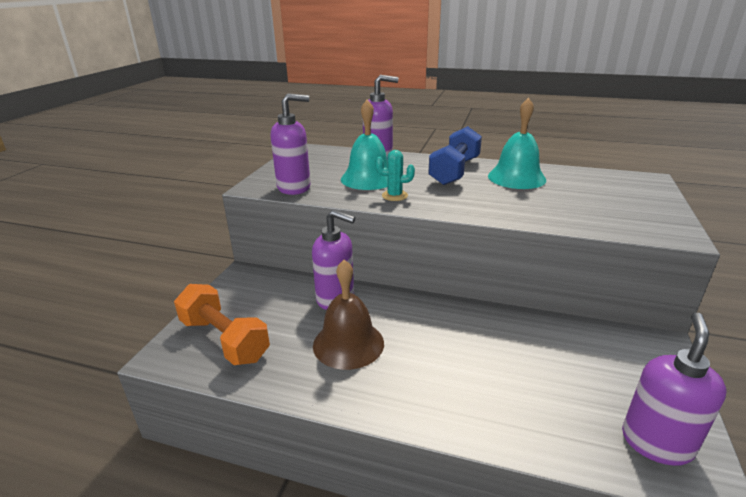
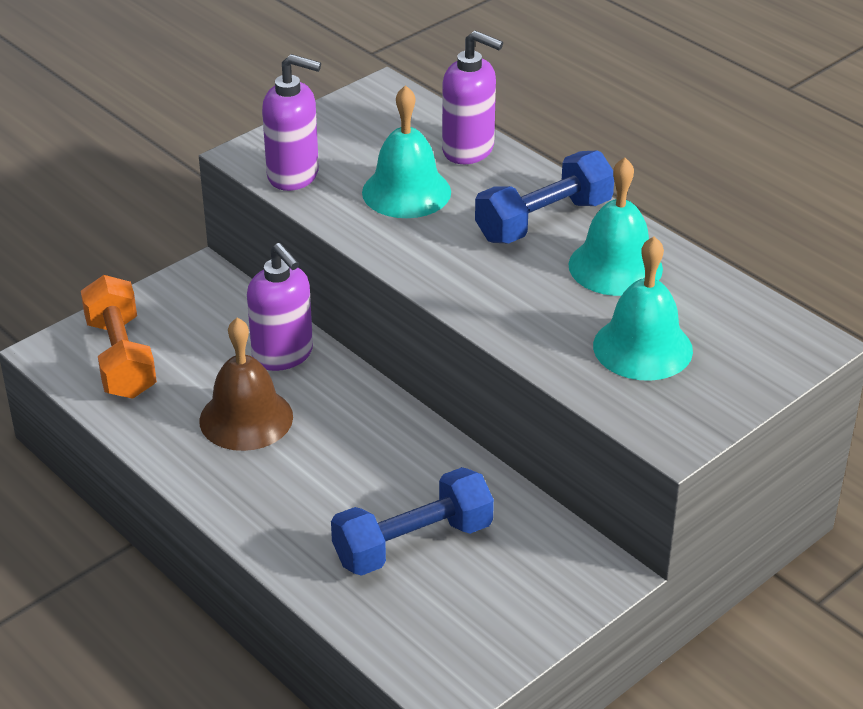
camera: 30 degrees right, 10 degrees up
turquoise cactus [376,150,415,201] -> none
purple soap dispenser [622,313,726,466] -> none
none -> blue dumbbell [331,467,494,576]
none -> turquoise bell [593,236,693,381]

